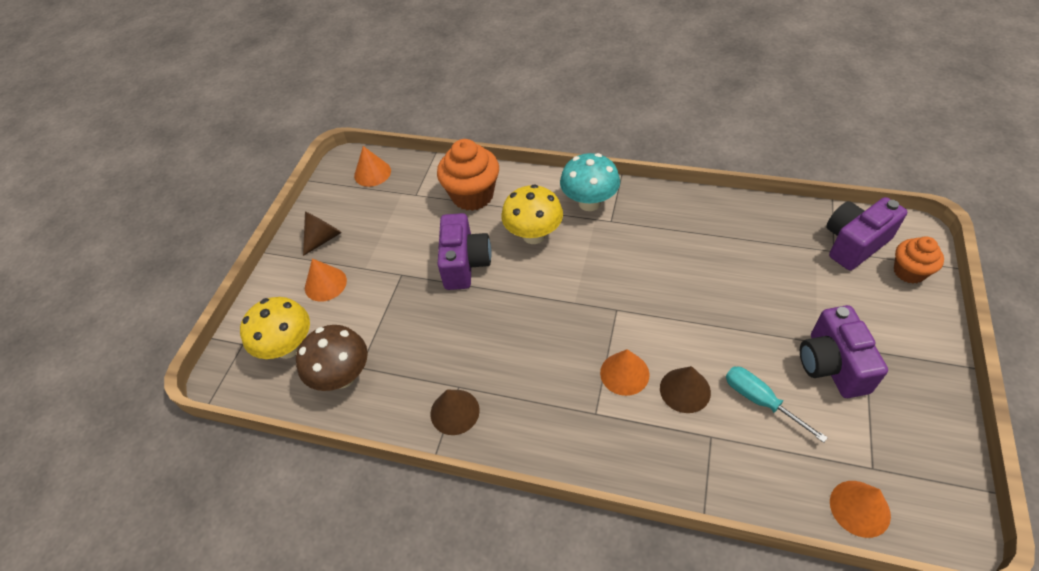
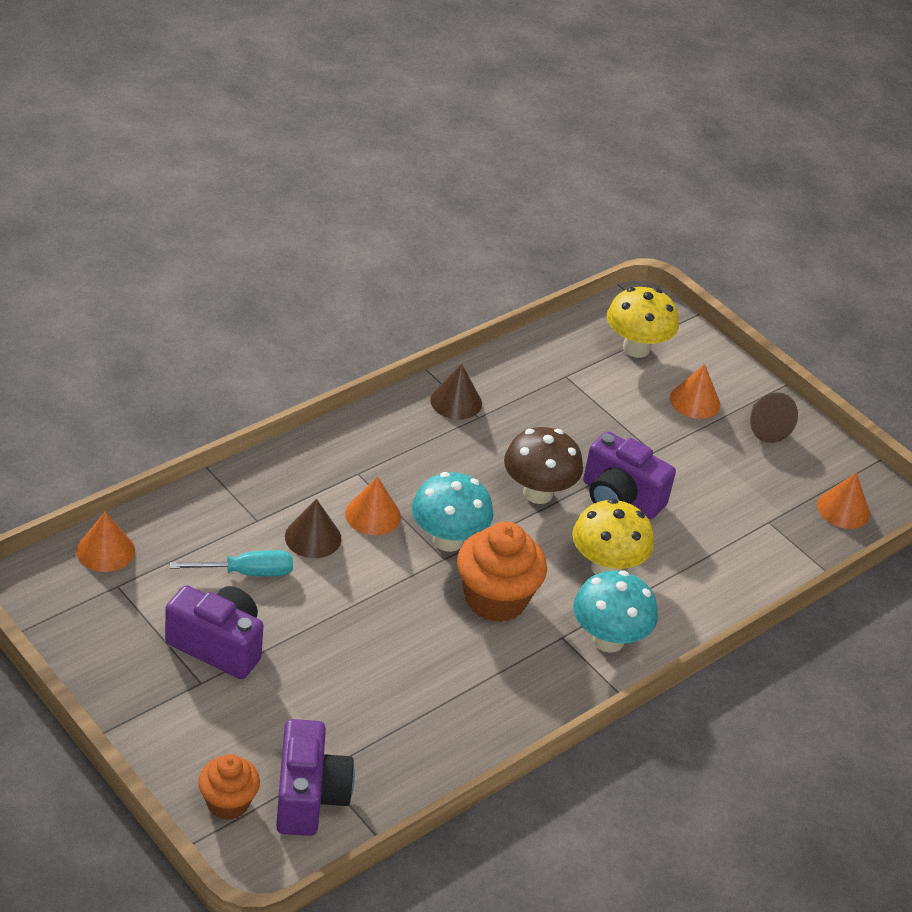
camera: 115 degrees right, 10 degrees down
brown mushroom [296,325,368,391] -> brown mushroom moved to [504,427,583,504]
orange cupcake [437,139,499,211] -> orange cupcake moved to [457,522,547,622]
none -> turquoise mushroom [412,472,494,552]

